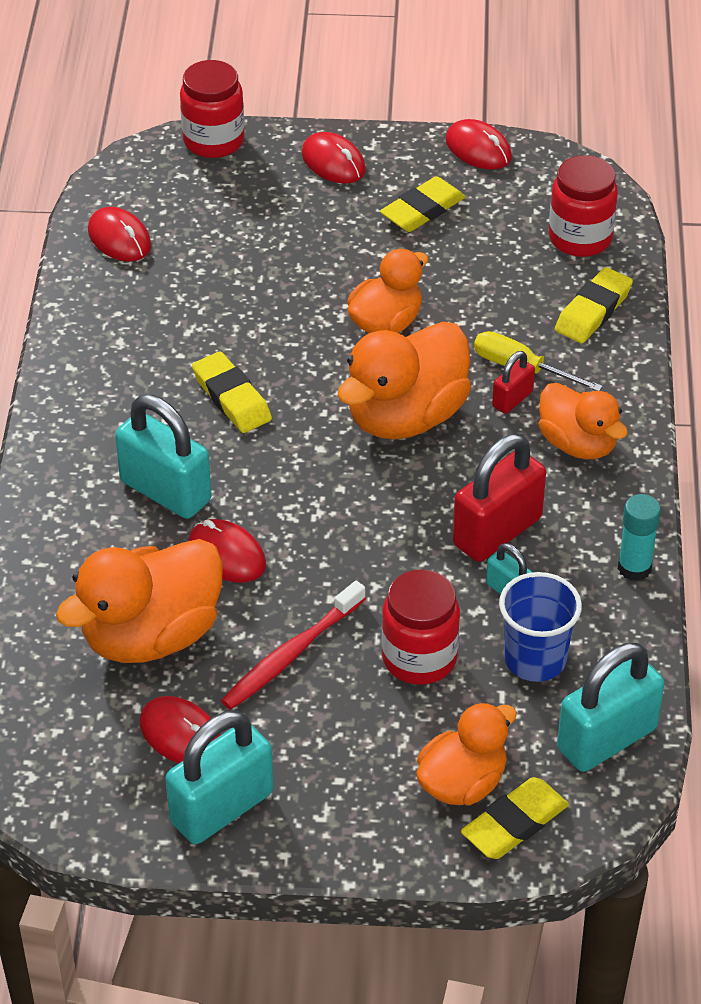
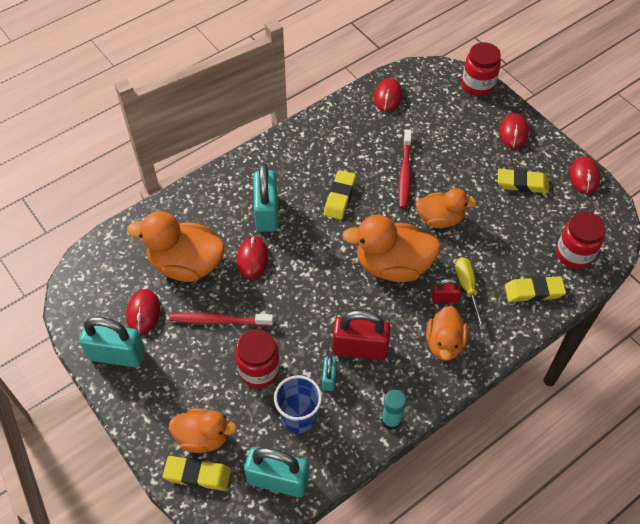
camera: 50 degrees right, 10 degrees up
none -> red toothbrush [399,129,412,209]

